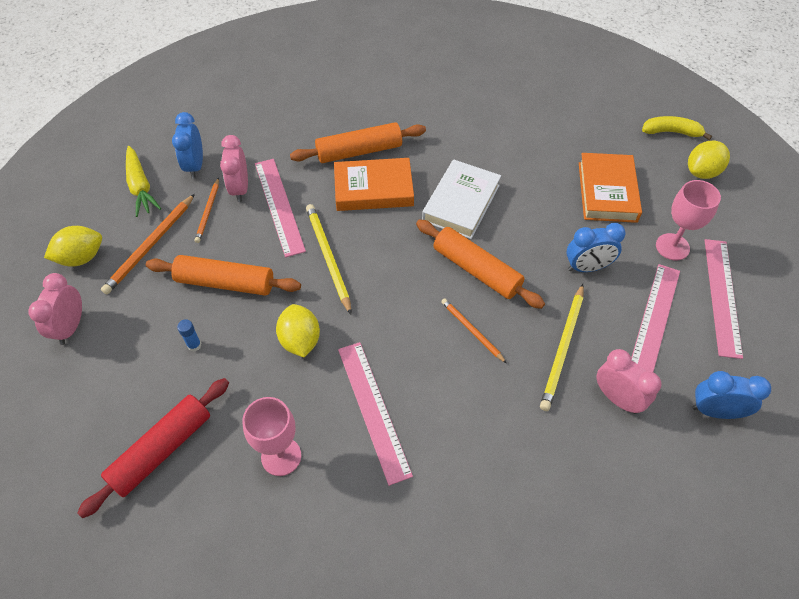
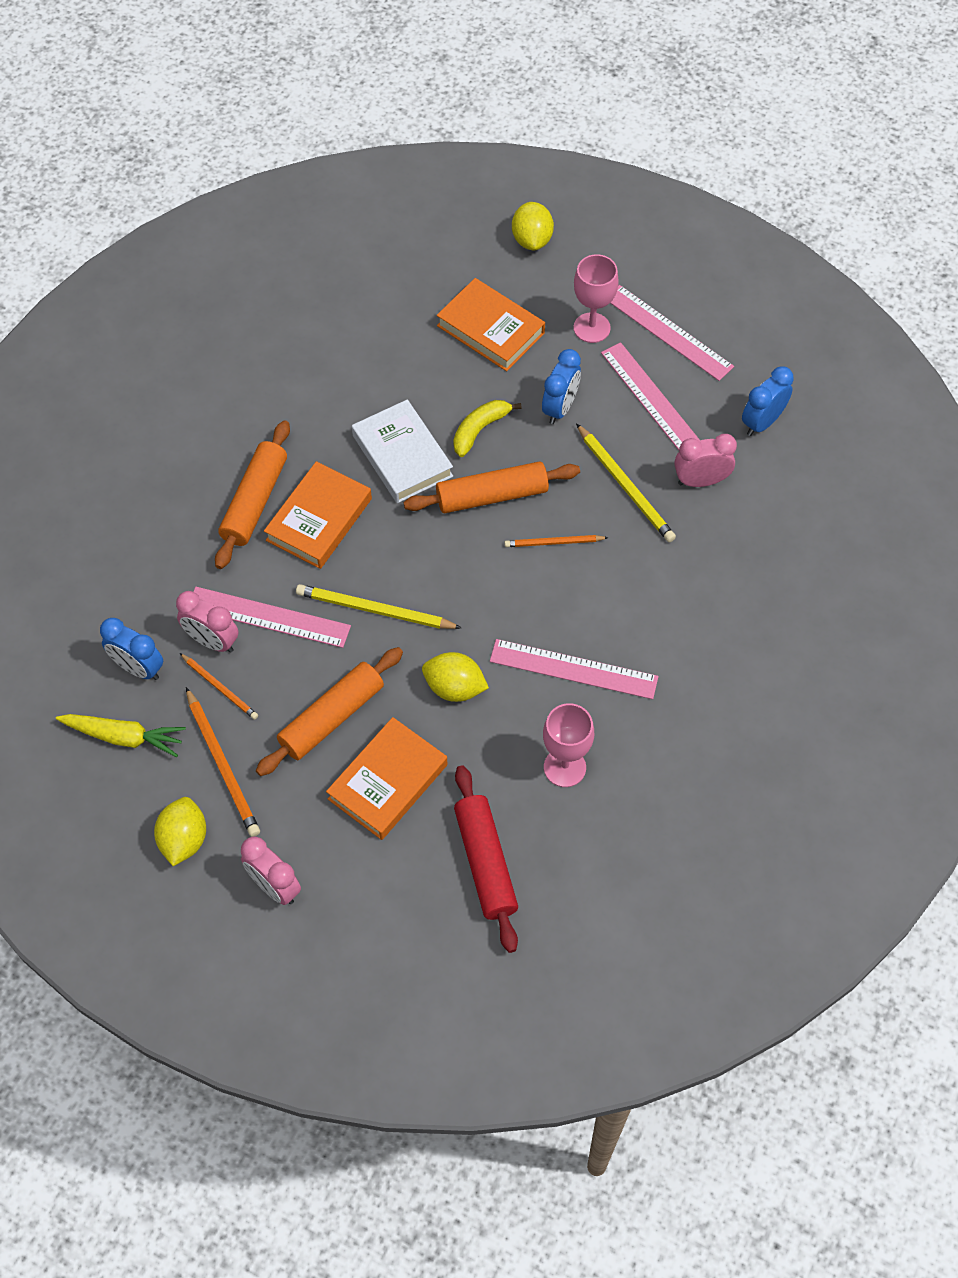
camera: 55 degrees left, 5 degrees up
blue glue stick [177,319,202,352] -> orange book [326,717,447,840]
yellow banana [642,116,712,140] -> yellow banana moved to [454,400,522,457]

